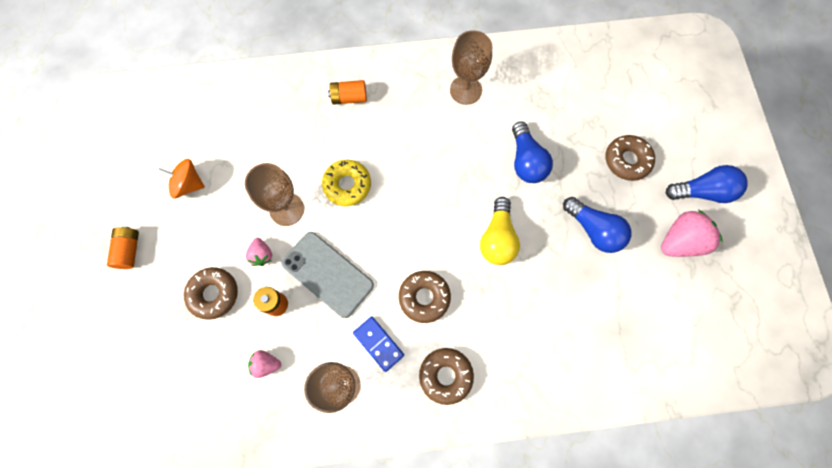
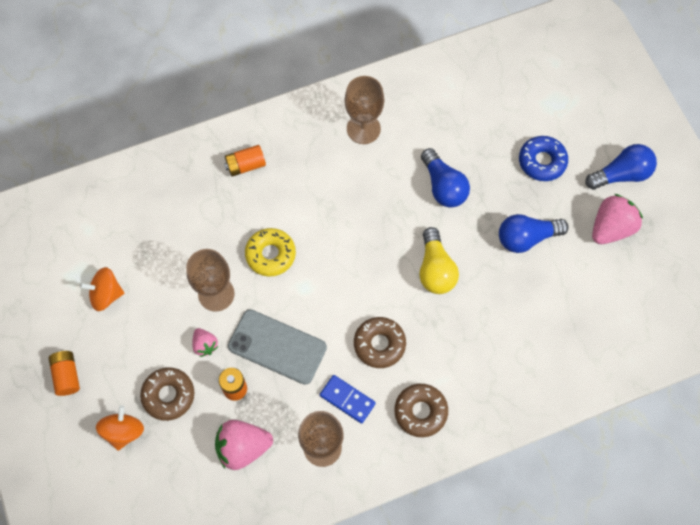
camera: 15 degrees left, 5 degrees down
pink strawberry [248,350,281,378] -> pink strawberry [215,420,273,470], size x1.83
blue light bulb [563,197,632,253] -> blue light bulb turned 135 degrees clockwise [499,214,569,253]
brown donut [606,135,655,181] -> blue donut [519,136,568,181]
none -> orange spinning top [96,405,144,450]

